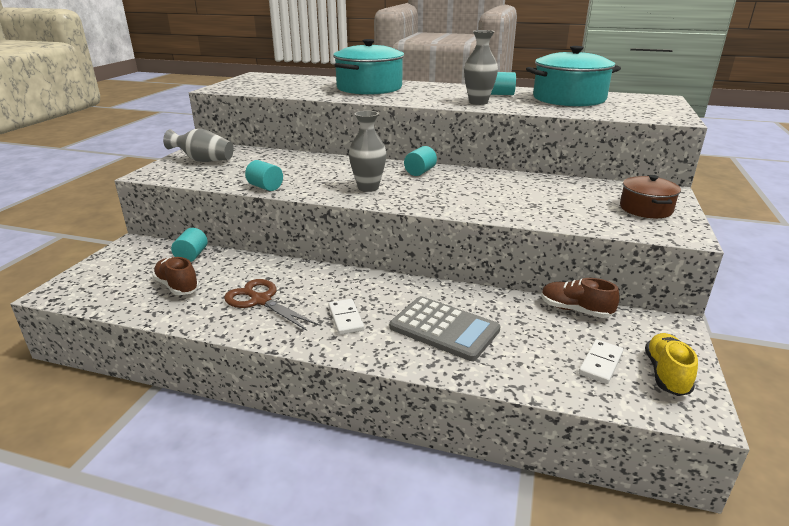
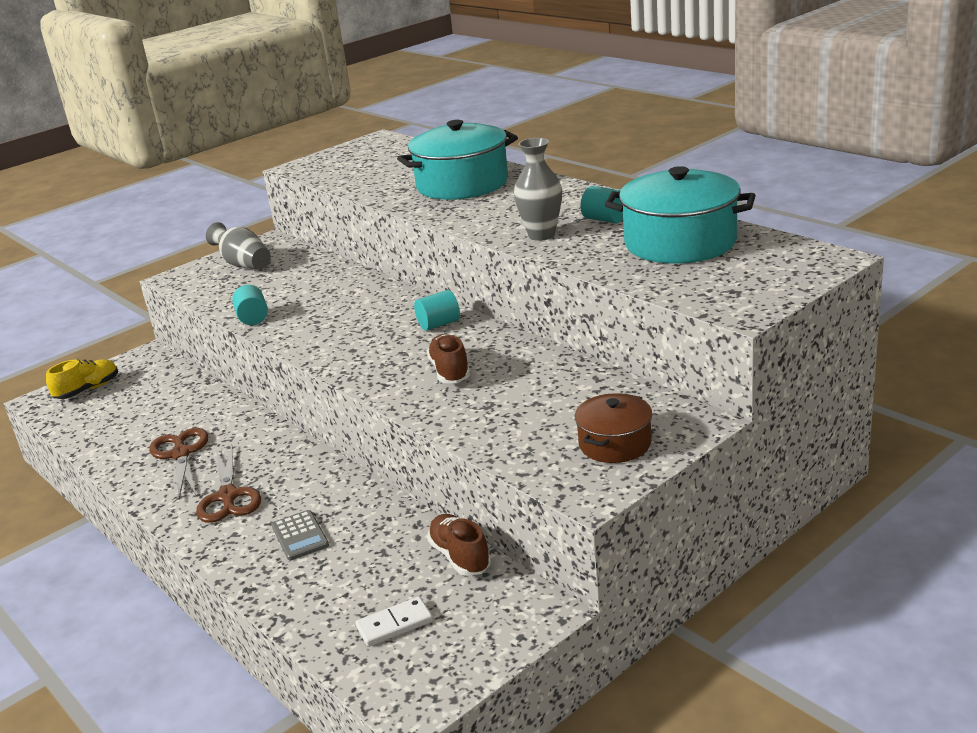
camera: 35 degrees right, 0 degrees up
brown shoe [152,257,199,295] -> brown shoe moved to [427,334,470,383]
turquoise cylinder [171,228,208,262] -> none
white domino [328,299,364,335] -> brown scissors [196,445,261,523]
grey vase [349,111,387,192] -> none
grey calculator [389,296,501,361] -> grey calculator [272,510,329,560], size x0.58
yellow shoe [645,333,698,396] -> yellow shoe moved to [46,359,118,399]

